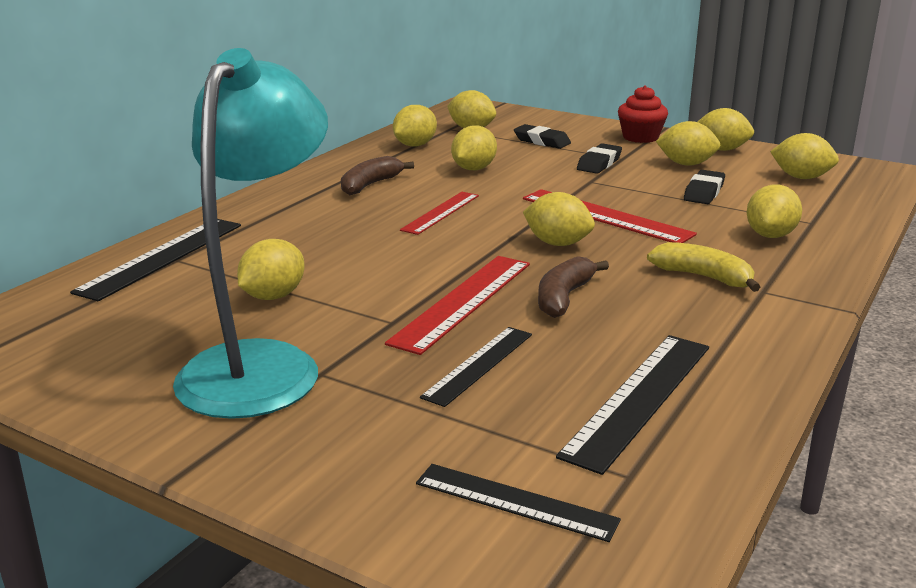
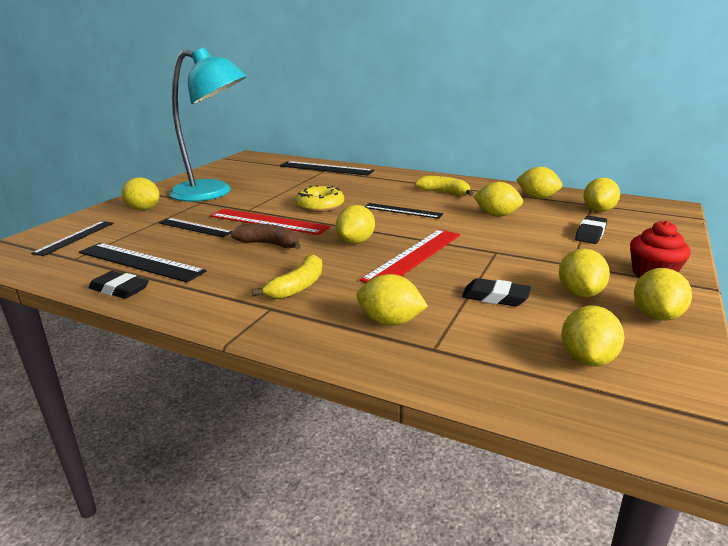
camera: 85 degrees right, 0 degrees up
yellow lemon [237,239,305,300] -> yellow lemon moved to [122,177,160,210]
brown banana [341,156,414,195] -> yellow banana [415,176,474,196]
red ruler [400,192,479,235] -> black ruler [365,203,443,219]
black eraser [577,143,622,174] -> black eraser moved to [89,271,149,299]
none -> yellow donut [295,185,344,212]

